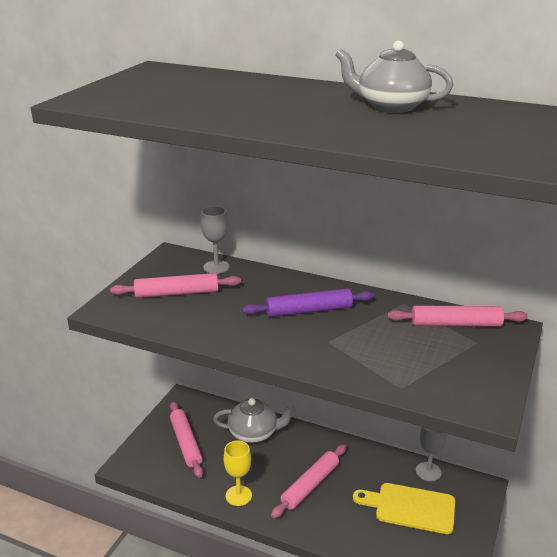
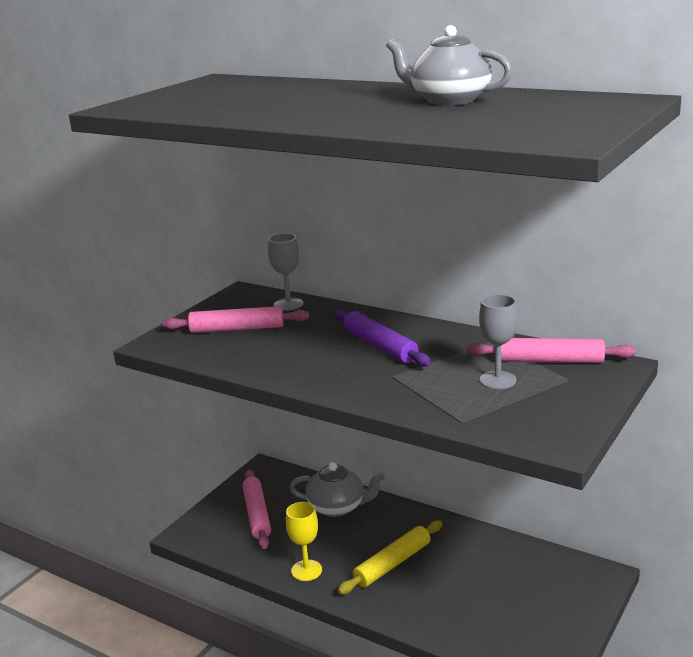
camera: 10 degrees right, 5 degrees down
purple rolling pin [242,288,374,317] -> purple rolling pin turned 60 degrees clockwise [335,309,431,366]
pink rolling pin [271,444,346,519] -> yellow rolling pin [338,520,442,594]
yellow cutting board [353,483,455,534] -> none
grey goblet [416,427,447,481] -> grey goblet moved to [479,294,518,389]

